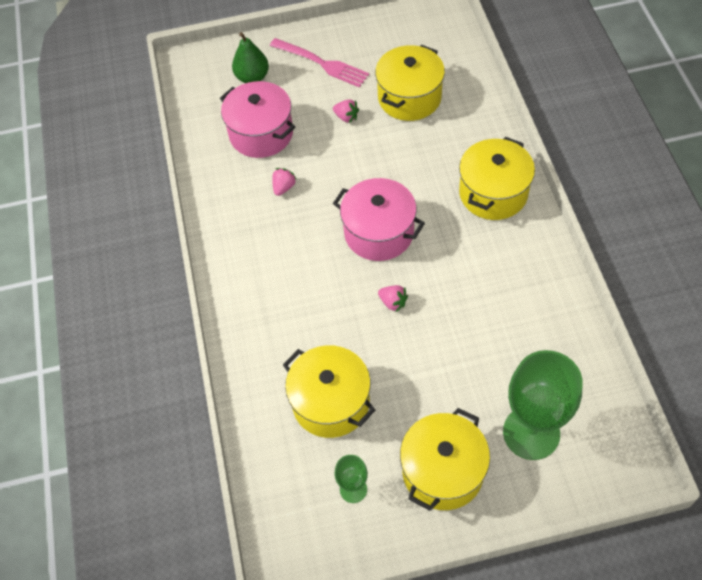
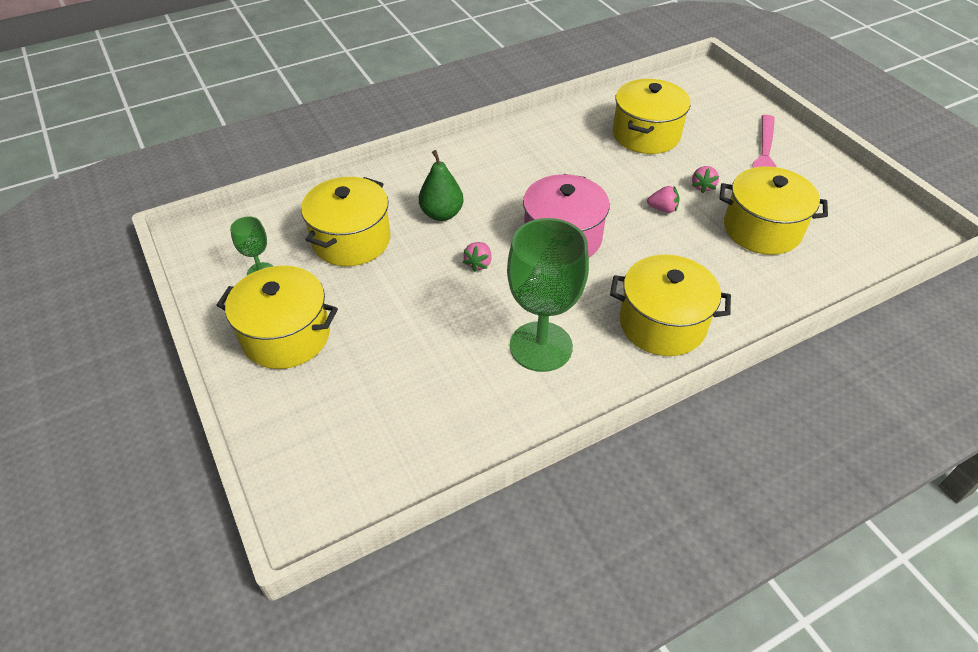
camera: 70 degrees right, 10 degrees down
pink pot [220,81,295,158] -> yellow pot [613,79,691,154]
green pear [232,32,269,83] -> green pear moved to [419,150,464,221]
pink strawberry [272,168,297,196] -> pink strawberry moved to [647,186,680,213]
green goblet [503,350,583,460] -> green goblet moved to [507,218,589,372]

